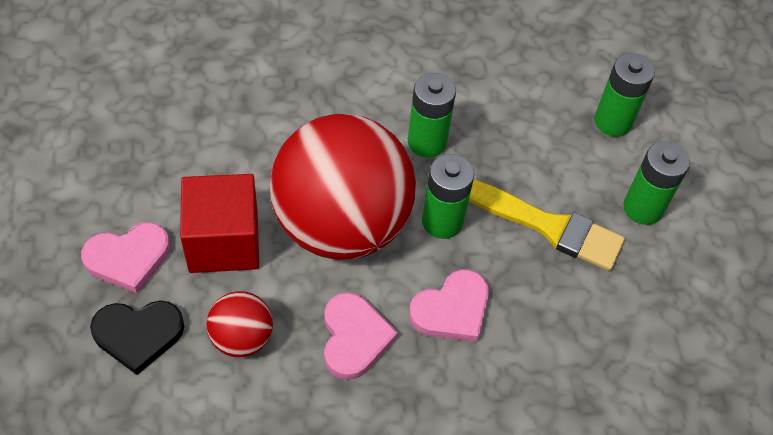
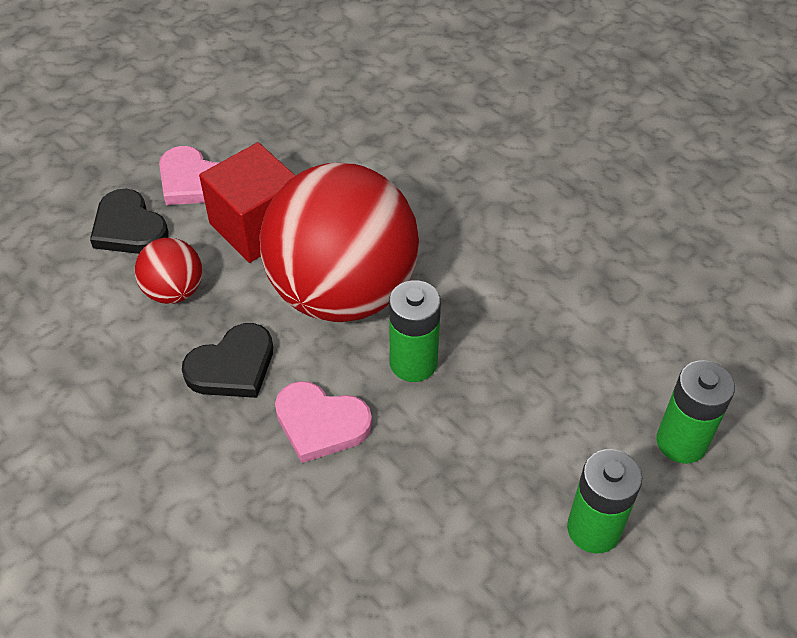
camera: 60 degrees right, 5 degrees down
pink heart [324,293,398,380] -> black heart [182,323,273,398]
green battery [408,73,456,157] -> none
yellow brush [469,180,625,271] -> none

